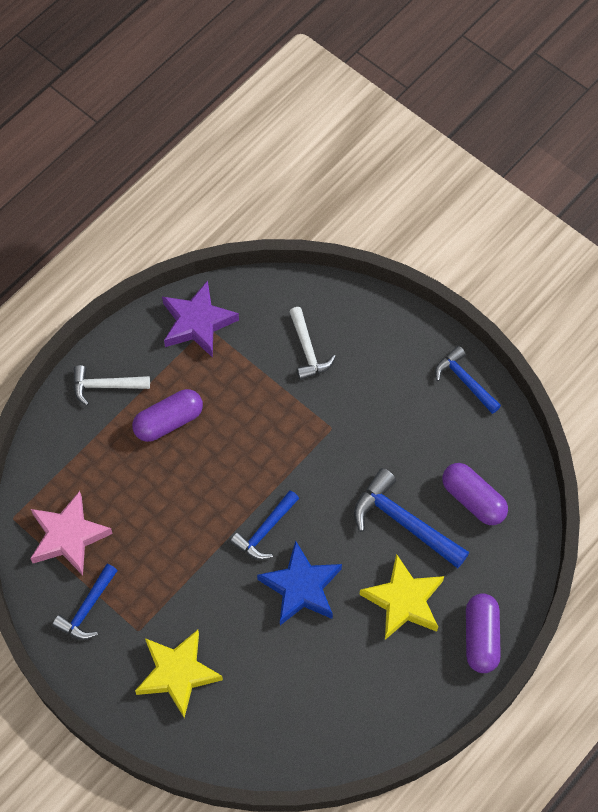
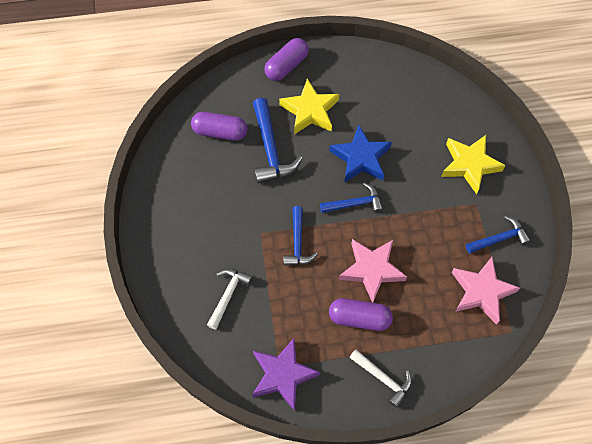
camera: 140 degrees left, 0 degrees up
blue hammer [435,346,501,414] -> blue hammer moved to [283,206,318,266]
purple capsule [442,463,508,525] -> purple capsule turned 75 degrees counterclockwise [191,112,248,141]
none -> pink star [339,239,407,303]

